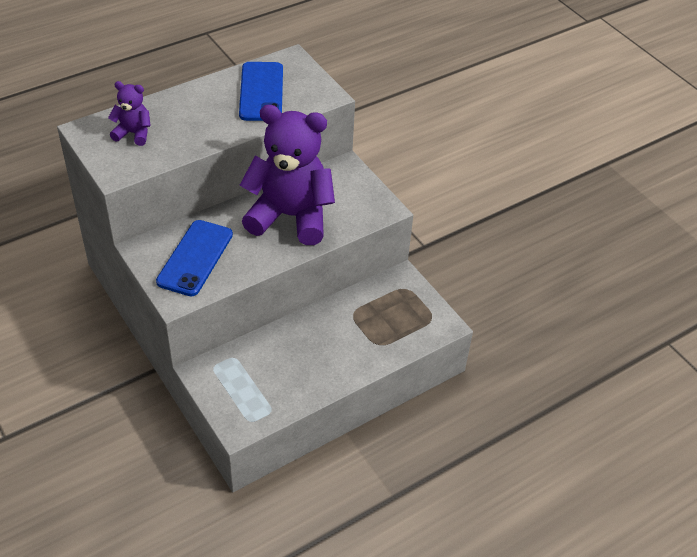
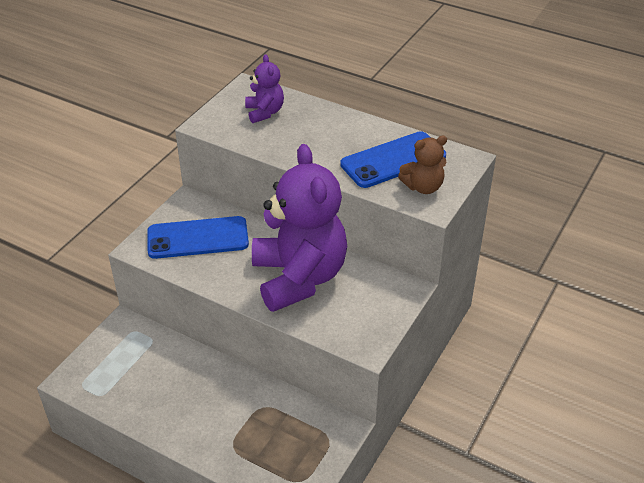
camera: 65 degrees right, 5 degrees down
none -> brown teddy bear [398,135,447,194]

